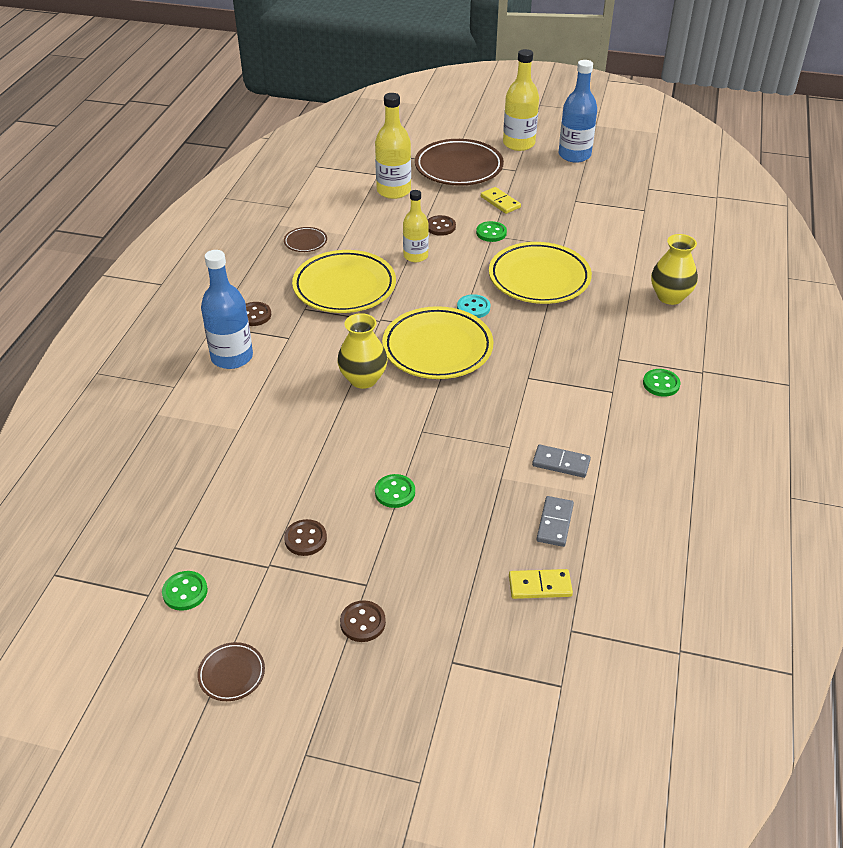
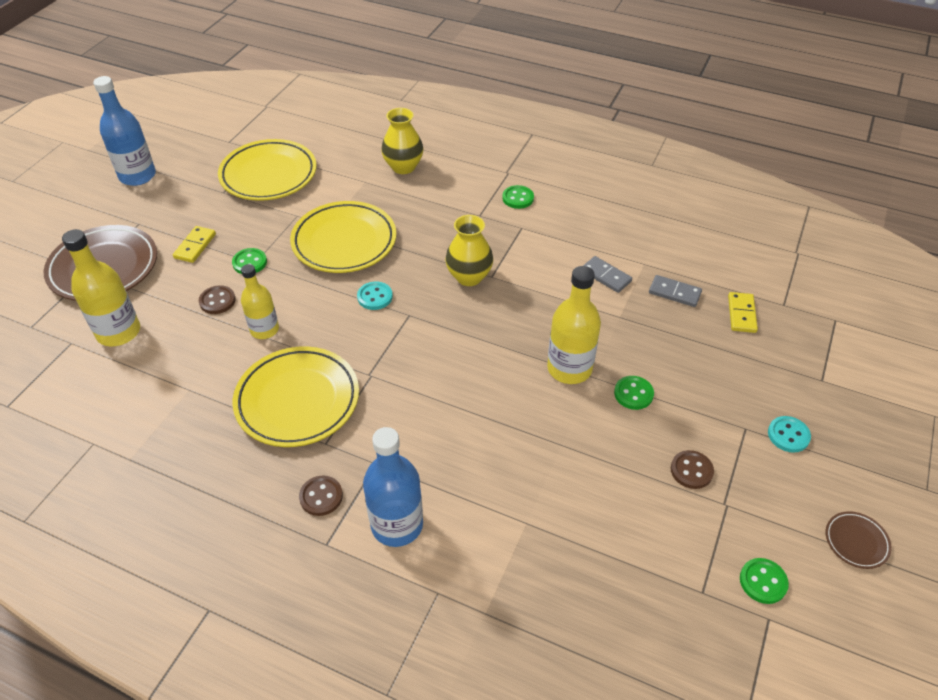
camera: 80 degrees left, 5 degrees up
brown plate [284,227,327,252] -> none
yellow vase [337,313,387,389] -> yellow vase moved to [445,215,493,286]
brown button [340,600,386,642] -> turquoise button [768,416,811,453]
yellow plate [382,306,493,379] -> yellow plate moved to [218,139,317,201]
yellow domino [481,187,521,214] -> yellow domino turned 45 degrees counterclockwise [173,226,216,263]
yellow bottle [503,49,539,151] -> yellow bottle moved to [547,266,601,384]
grey domino [532,445,591,478] -> grey domino turned 75 degrees counterclockwise [583,256,632,293]

